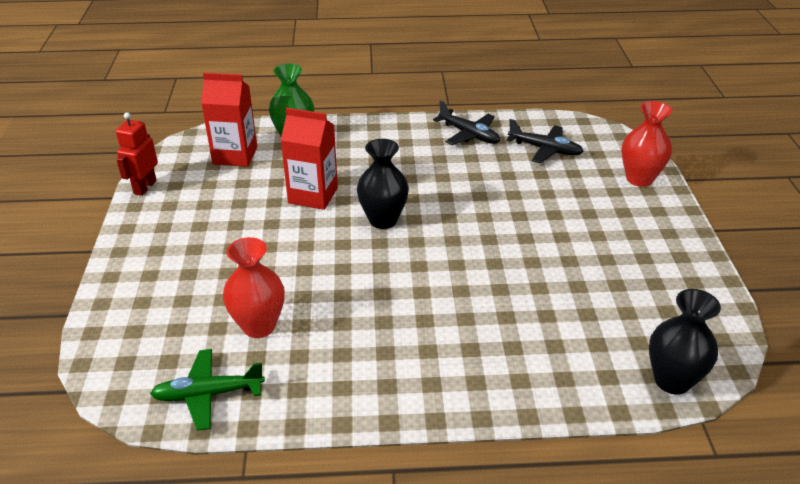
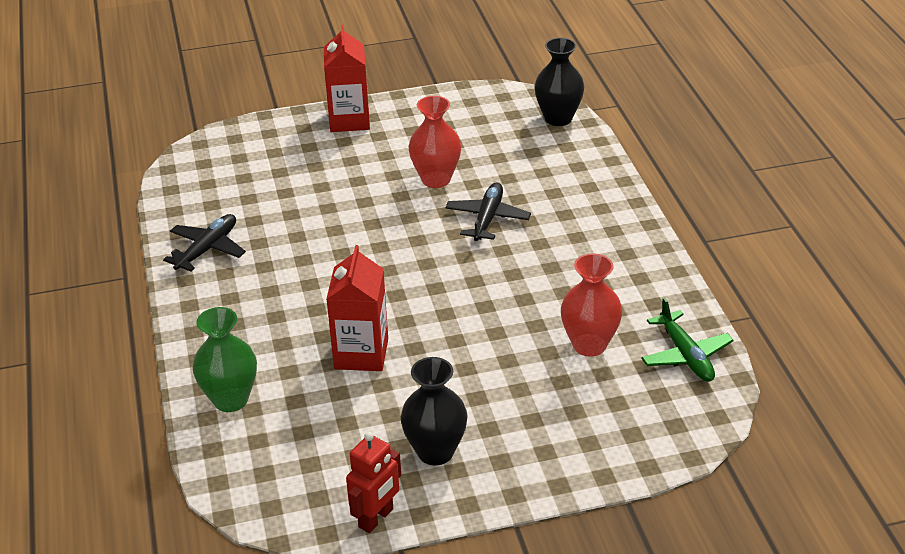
camera: 100 degrees left, 0 degrees up
red robot [116,112,158,196] -> red robot turned 60 degrees counterclockwise [346,432,401,533]
red carton [201,73,257,167] -> red carton moved to [324,25,370,132]
black vase [357,139,409,229] -> black vase moved to [401,357,468,465]
black plane [506,119,584,163] -> black plane moved to [445,182,531,241]
red vase [621,101,672,187] -> red vase moved to [408,96,461,188]

